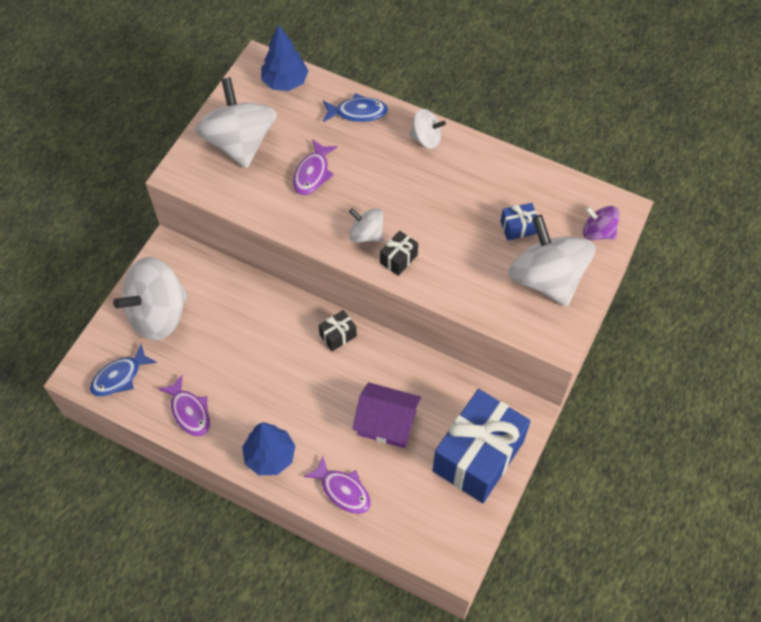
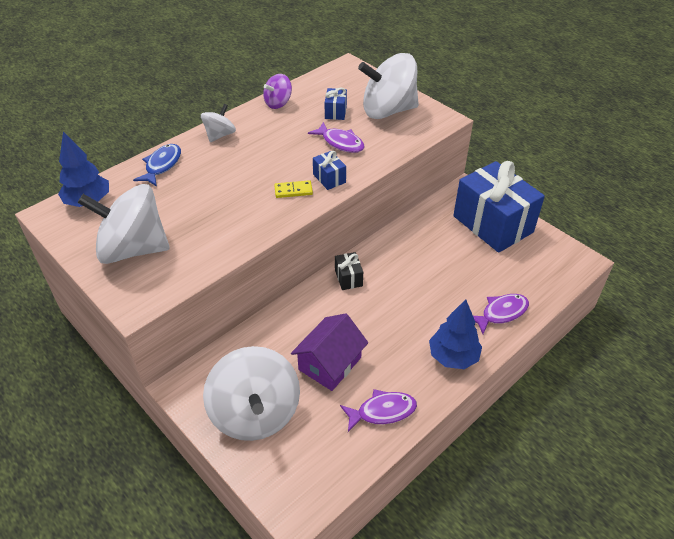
camera: 70 degrees left, 15 degrees down
blue fish [90,344,157,397] -> none
purple fish [293,139,337,195] -> purple fish moved to [308,122,364,153]
white spinning top [349,208,383,242] -> yellow domino [274,180,313,198]
purple house [352,382,421,448] -> purple house moved to [291,313,368,391]
black gift [380,231,418,276] -> blue gift [313,151,346,190]
purple spinning top [583,206,620,241] -> purple spinning top moved to [263,74,292,109]

